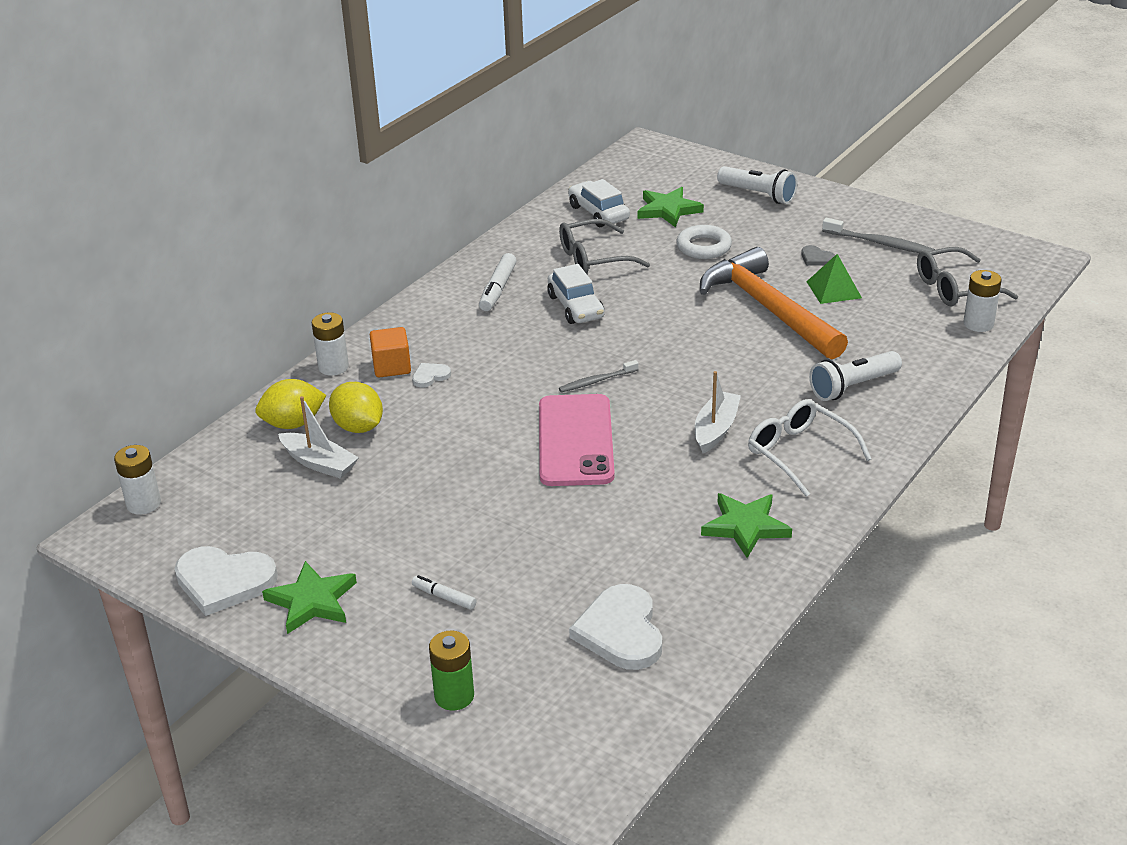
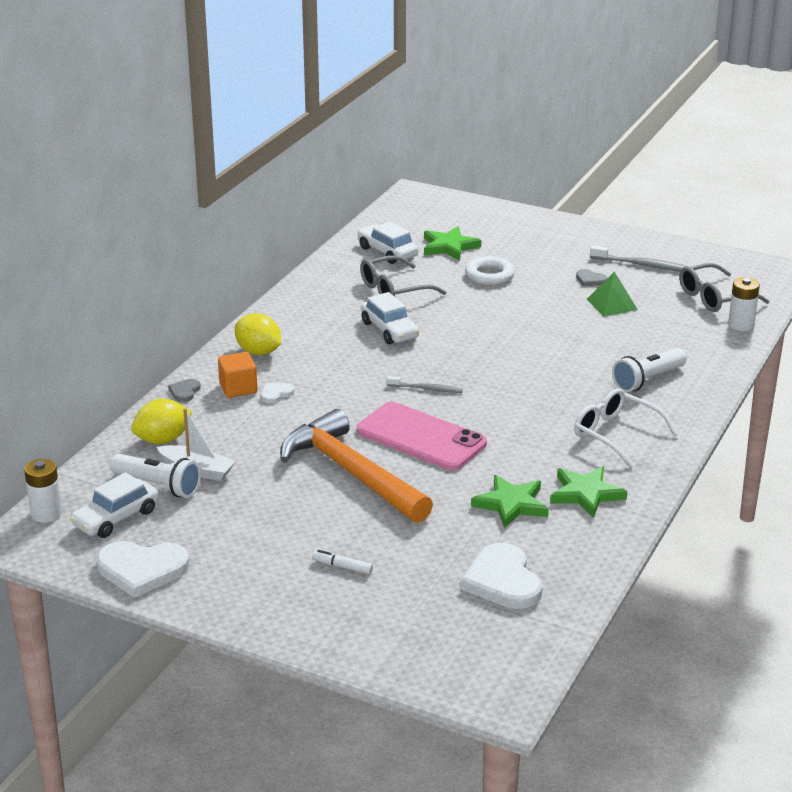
camera: 10 degrees left, 5 degrees down
green star [262,561,357,634] -> green star moved to [471,475,549,528]
white battery [312,312,349,376] -> grey heart [168,379,201,402]
yellow lemon [329,382,383,433] -> yellow lemon moved to [235,313,281,355]
green battery [429,631,474,711] -> none
white marker [479,253,517,311] -> none
pink phone [539,394,615,486] -> pink phone turned 45 degrees counterclockwise [356,402,487,470]
grey toothbrush [559,360,639,392] -> grey toothbrush turned 135 degrees counterclockwise [387,376,463,393]
white boat [695,371,741,453] -> none
orange hammer [700,247,848,359] -> orange hammer moved to [280,409,433,523]
white flashlight [717,166,798,204] -> white flashlight moved to [110,454,201,498]
none -> white car [70,472,158,538]

